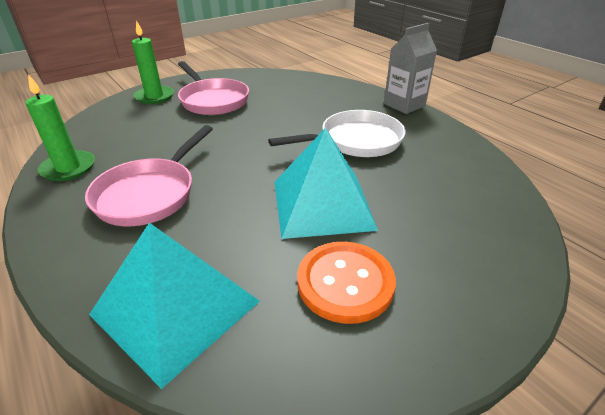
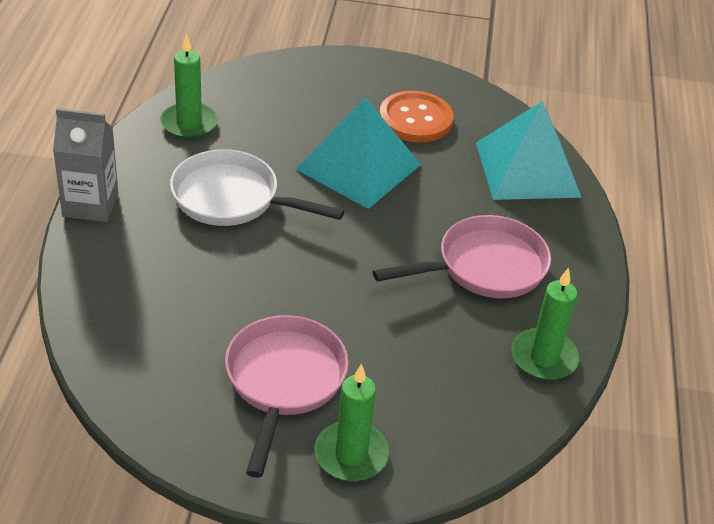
camera: 140 degrees left, 5 degrees up
none -> green candle [160,34,218,139]

